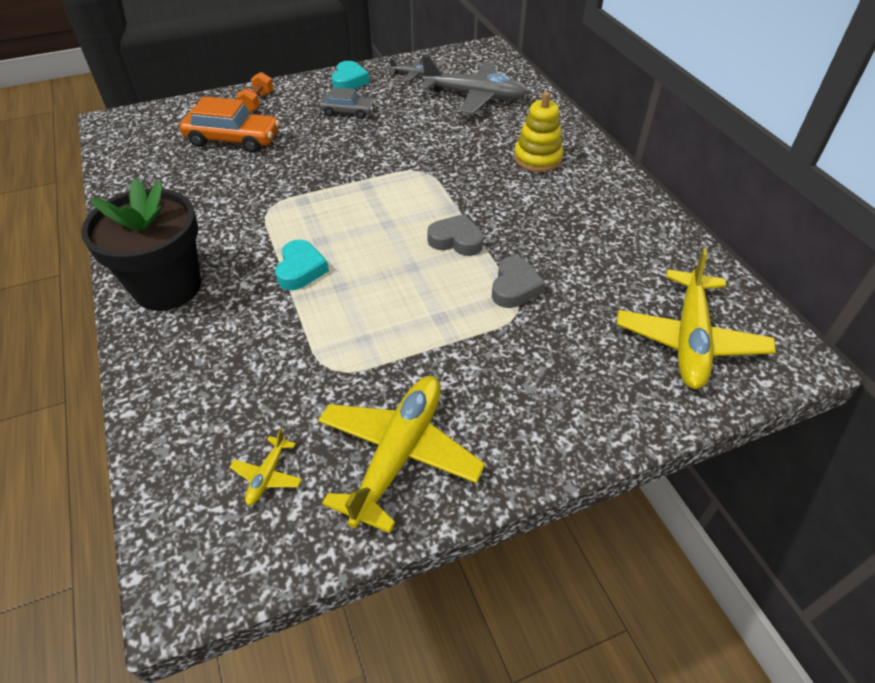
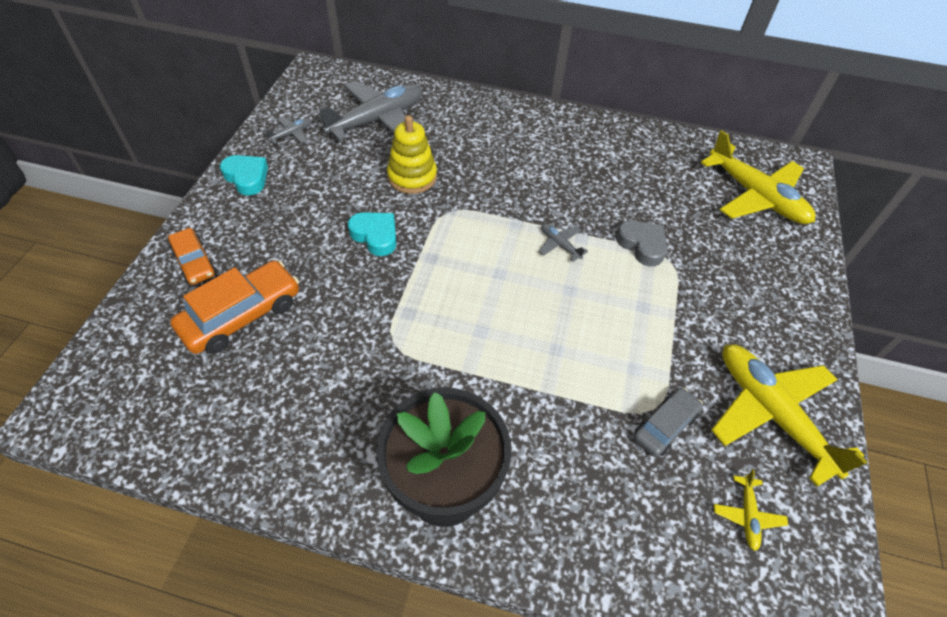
camera: 55 degrees left, 5 degrees up
yellow plane [229,429,302,506] -> yellow plane turned 45 degrees clockwise [714,470,788,551]
orange dumbbell [236,72,274,112] -> orange car [168,228,216,285]
turquoise heart [275,240,329,290] -> turquoise heart moved to [348,212,396,256]
grey car [319,87,376,119] -> grey car moved to [633,388,703,457]
grey heart [427,214,484,256] -> grey plane [539,224,588,262]
yellow stacking toy [514,91,564,172] -> yellow stacking toy moved to [387,115,437,194]

